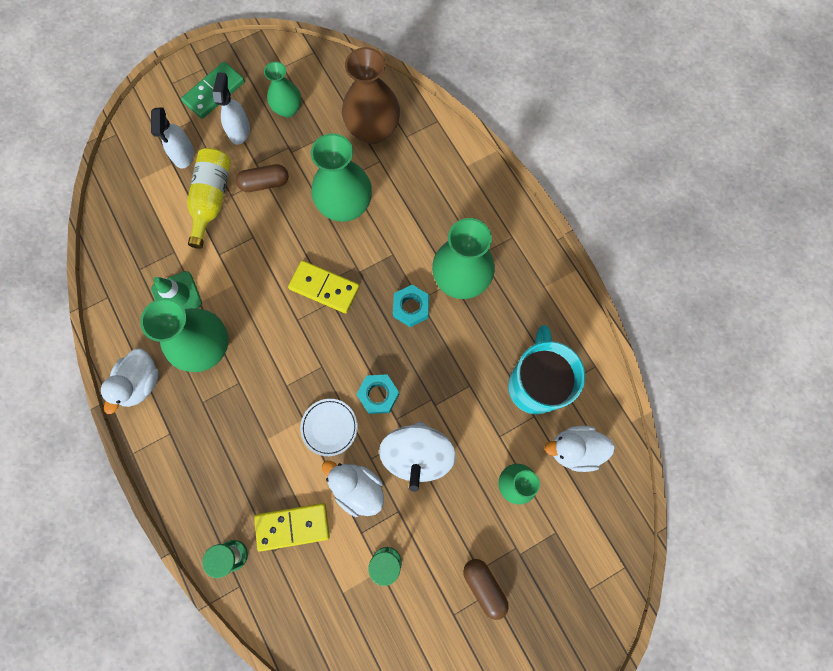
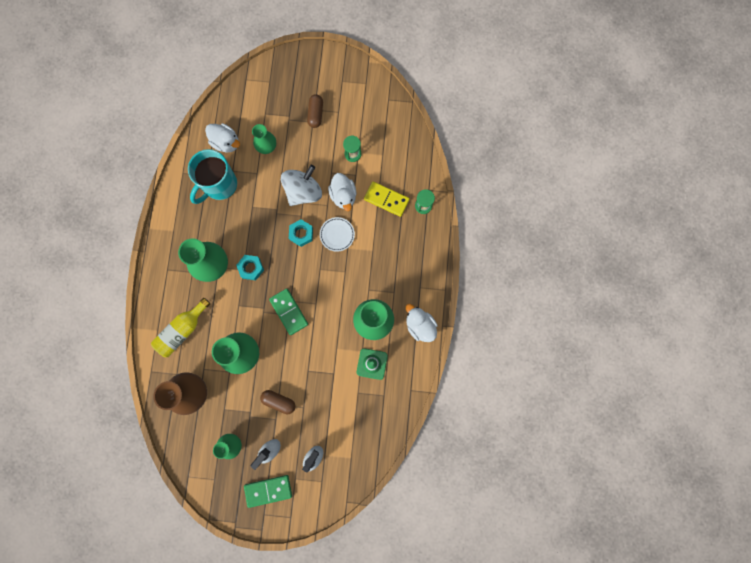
camera: 145 degrees left, 5 degrees up
white duck [100,349,159,414] -> white duck turned 90 degrees counterclockwise [406,304,438,342]
yellow bottle [187,148,231,249] -> yellow bottle moved to [151,298,211,357]
yellow domino [288,260,360,313] -> green domino [269,289,308,335]

